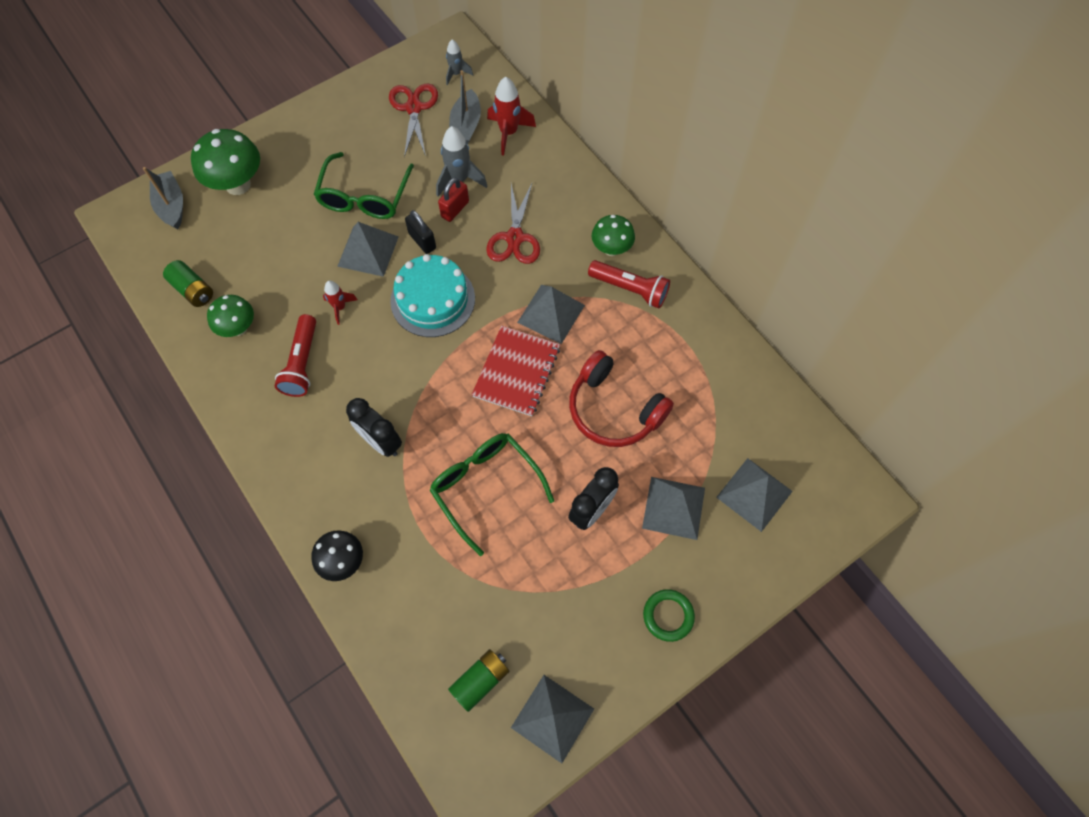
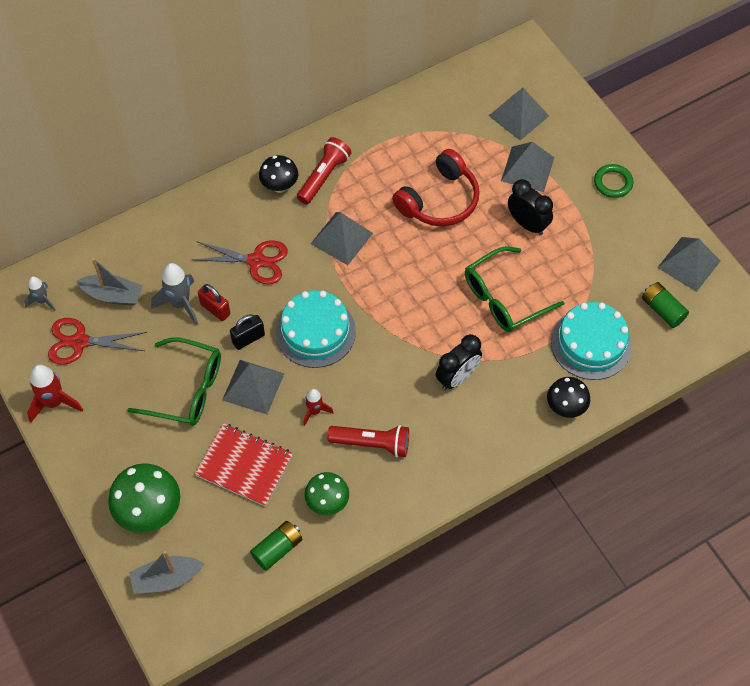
camera: 85 degrees left, 5 degrees down
red notebook [472,326,560,416] -> red notebook moved to [195,423,293,507]
red rocket [487,77,536,156] -> red rocket moved to [27,365,83,423]
green mushroom [592,215,635,256] -> black mushroom [259,155,298,193]
none -> turquoise cake [551,302,632,380]

